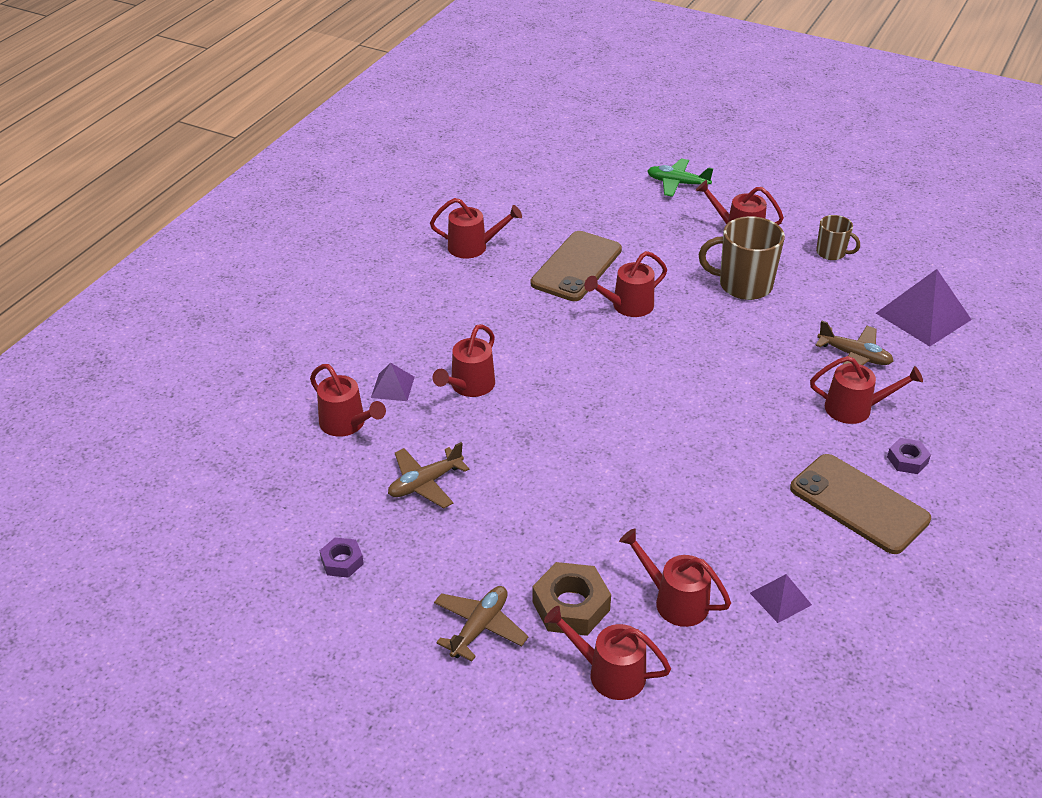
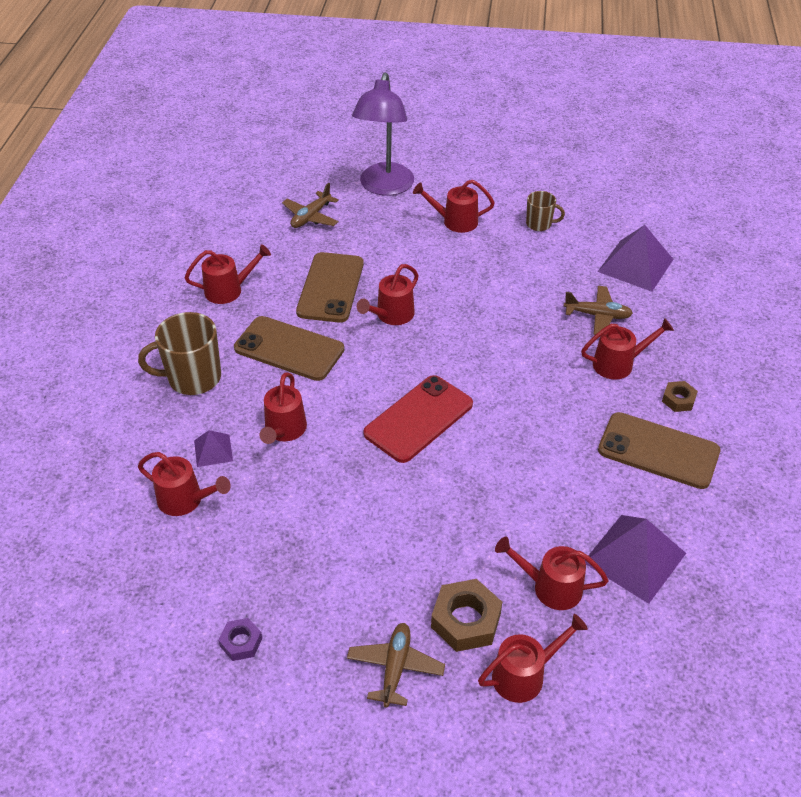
camera: 20 degrees left, 5 degrees up
brown plane [388,442,470,508] -> brown plane moved to [282,183,339,228]
red watering can [544,606,671,700] -> red watering can turned 150 degrees clockwise [478,614,588,703]
green plane [647,158,714,197] -> purple lamp [352,73,414,196]
brown mug [699,216,785,300] -> brown mug moved to [138,312,221,395]
purple pyramid [750,574,812,623] -> purple pyramid [585,515,686,604], size x1.93
purple nut [887,438,931,474] -> brown nut [662,381,698,412]
none -> brown phone [234,316,344,381]
none -> red phone [364,375,473,463]

